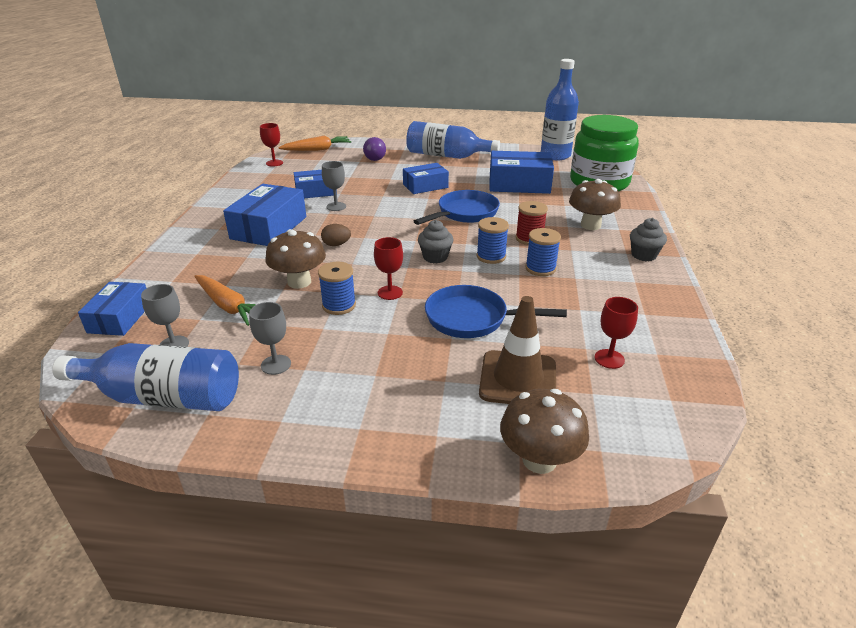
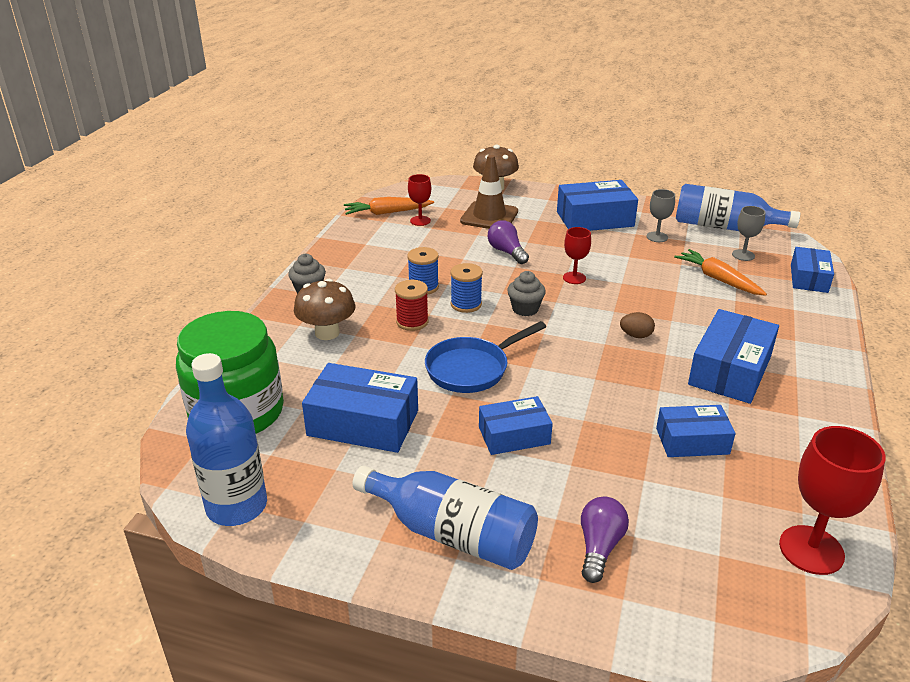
camera: 170 degrees left, 0 degrees up
red goblet [260,123,283,167] -> red goblet [779,426,886,575], size x1.76
brown mushroom [265,229,326,289] -> none
orange carrot [278,136,351,151] -> orange carrot moved to [344,197,434,215]
blue spool [318,262,356,315] -> none
grey goblet [322,161,346,211] -> none
blue pan [425,285,567,338] -> purple light bulb [488,220,529,264]
none -> blue box [557,180,638,231]

